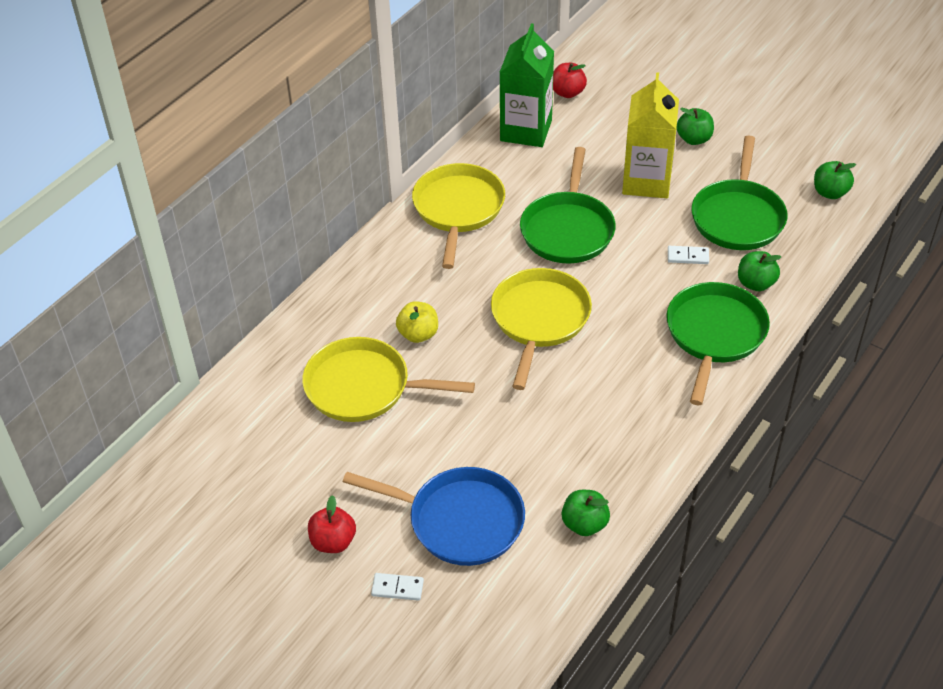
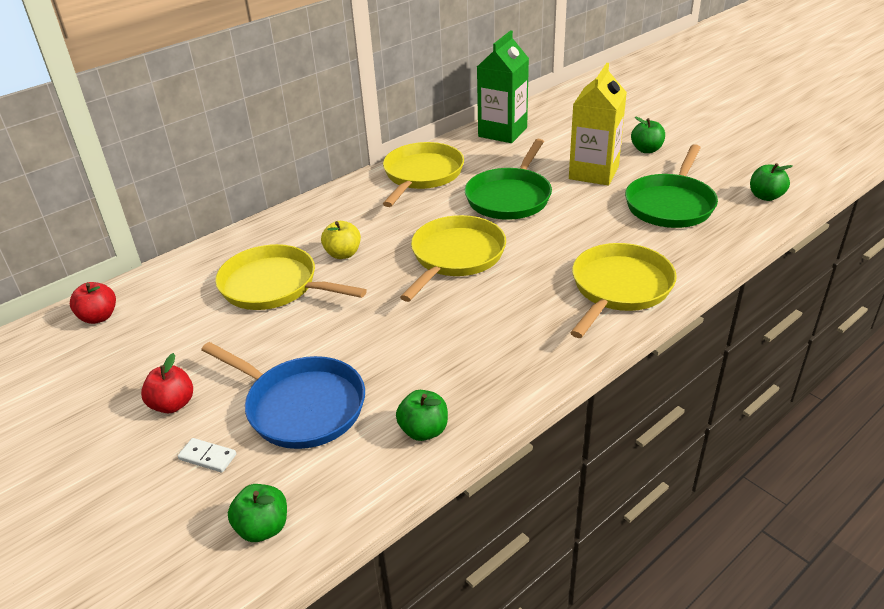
camera: 15 degrees right, 10 degrees down
red apple [553,63,587,98] -> red apple moved to [70,282,116,324]
green pan [666,282,770,405] -> yellow pan [570,243,677,338]
white domino [668,246,709,264] -> none
green apple [738,251,781,291] -> green apple moved to [228,484,287,542]

